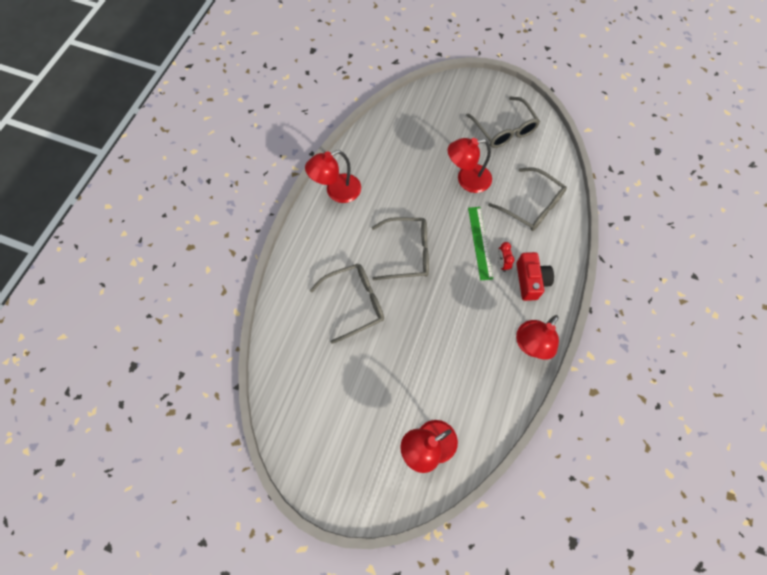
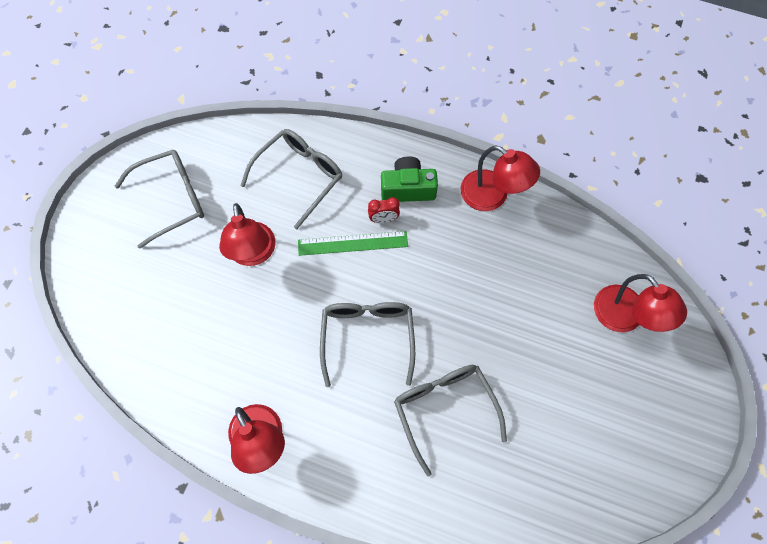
camera: 90 degrees left, 0 degrees up
red camera [516,252,554,301] -> green camera [381,156,438,202]

